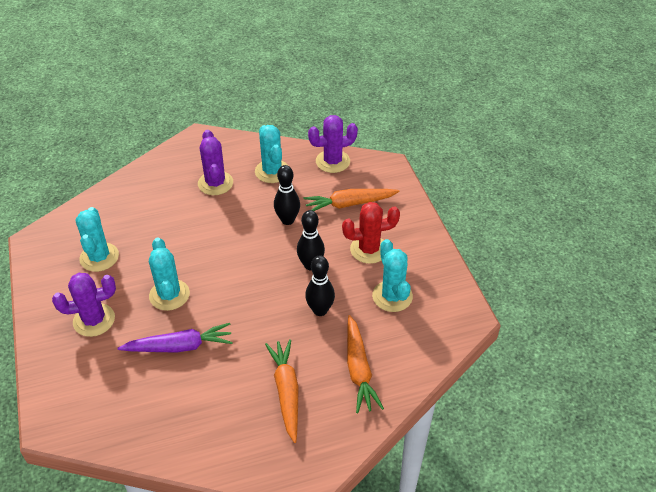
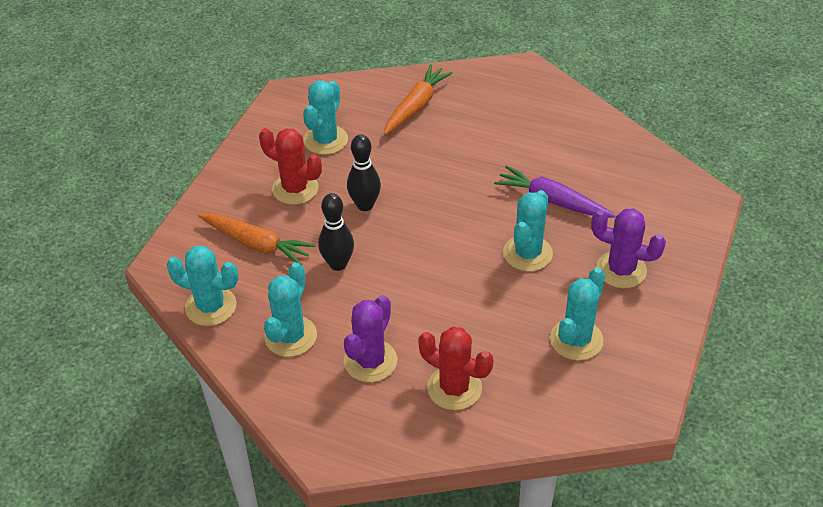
camera: 140 degrees left, 0 degrees up
orange carrot [265,339,299,443] -> none
black bowling pin [305,256,335,316] -> none
purple cactus [308,115,358,173] -> turquoise cactus [166,246,239,326]
none -> red cactus [418,327,494,410]

